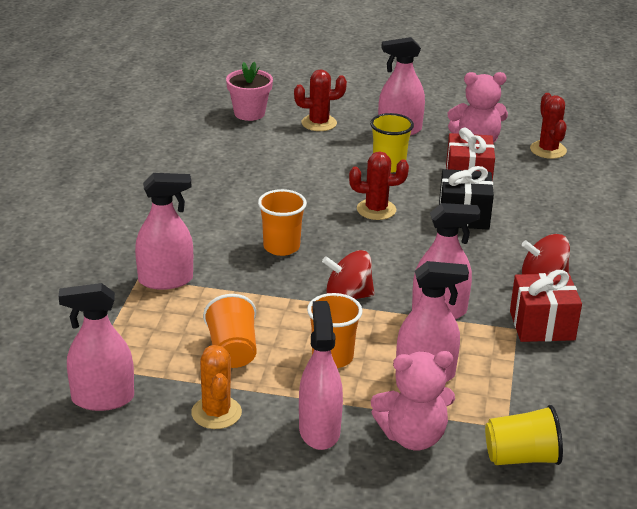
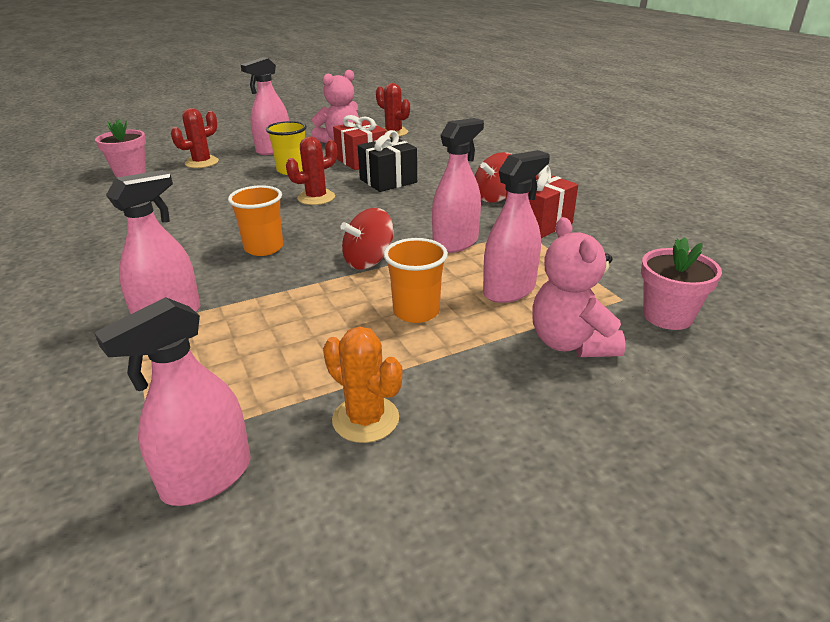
camera: 35 degrees left, 0 degrees up
orange cup [203,294,257,368] -> none
pink spray bottle [299,301,343,450] -> none
pink teddy bear [371,351,455,450] -> pink teddy bear turned 120 degrees clockwise [532,217,625,357]
yellow cup [485,405,563,465] -> pink flower pot [641,237,722,330]

